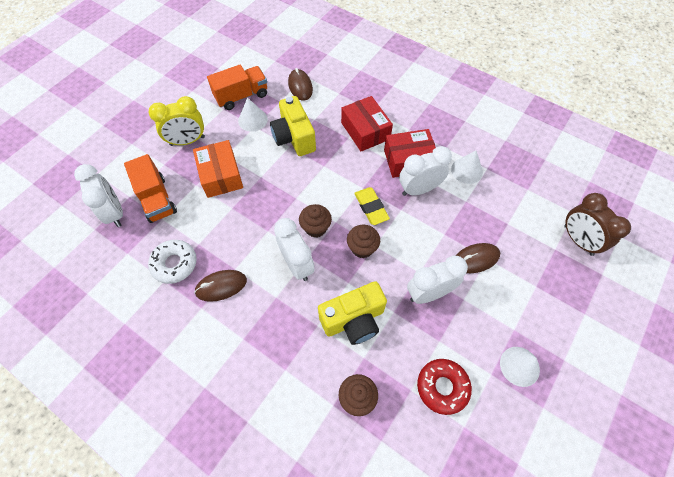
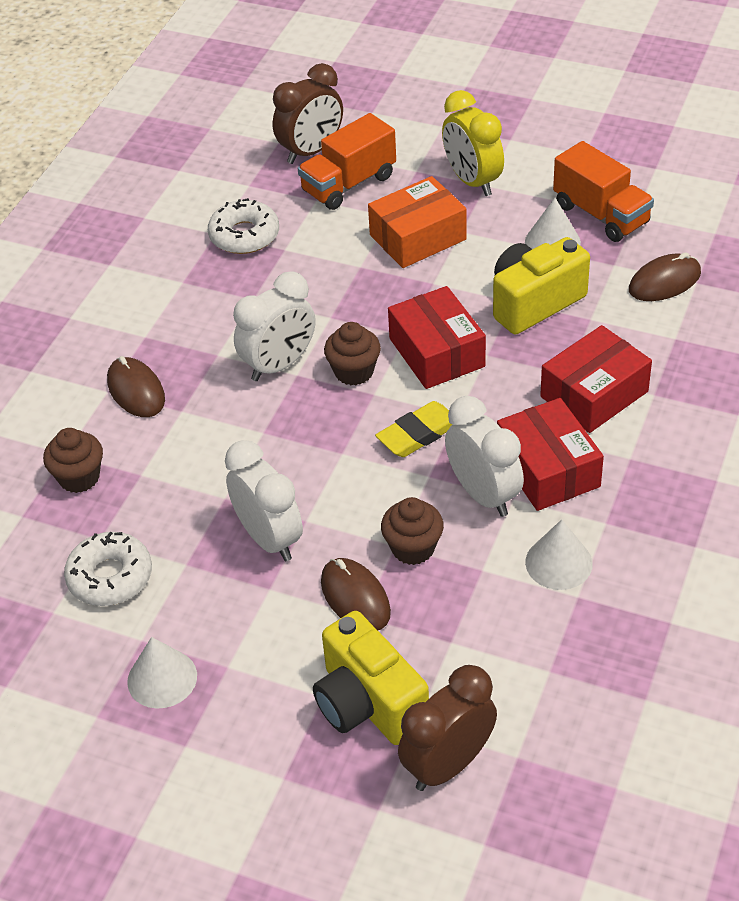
camera: 80 degrees right, 15 degrees down
white clock [74,164,123,227] -> brown clock [273,63,343,164]
brown mouse [194,270,247,302] -> brown mouse moved to [107,356,165,417]
yellow camera [318,281,387,345] -> yellow camera moved to [313,611,429,745]
brown cupcake [347,225,380,258] -> brown cupcake moved to [381,497,444,565]
red donut [417,359,472,415] -> white donut [64,532,152,606]
none -> red box [388,286,486,389]

